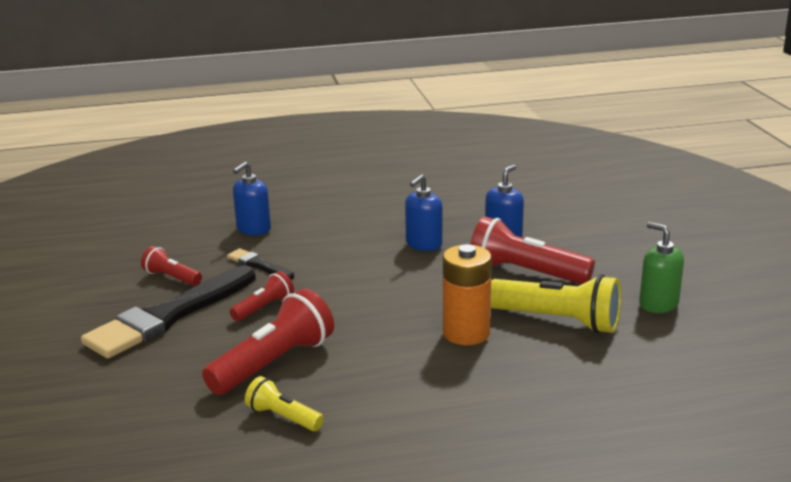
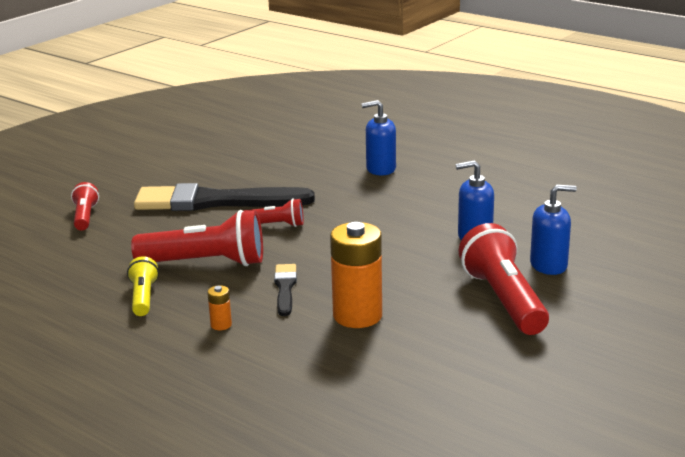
camera: 50 degrees right, 0 degrees up
red flashlight [141,246,202,286] -> red flashlight moved to [71,182,99,231]
black brush [227,249,294,279] -> black brush moved to [274,264,297,316]
yellow flashlight [491,274,621,334] -> none
green soap dispenser [639,222,684,313] -> none
none -> orange battery [207,285,232,330]

